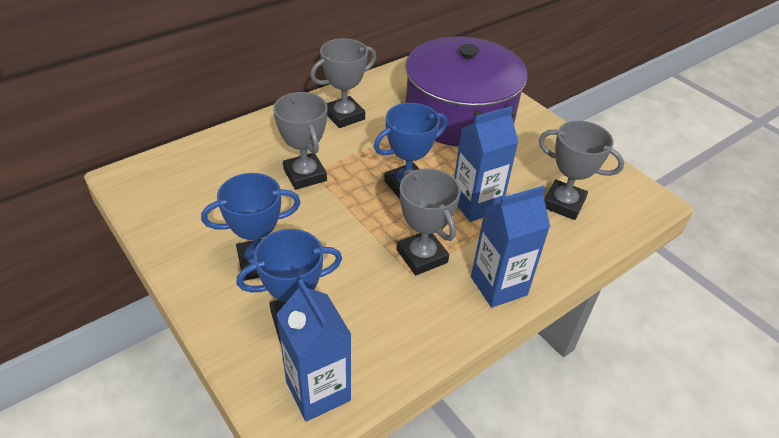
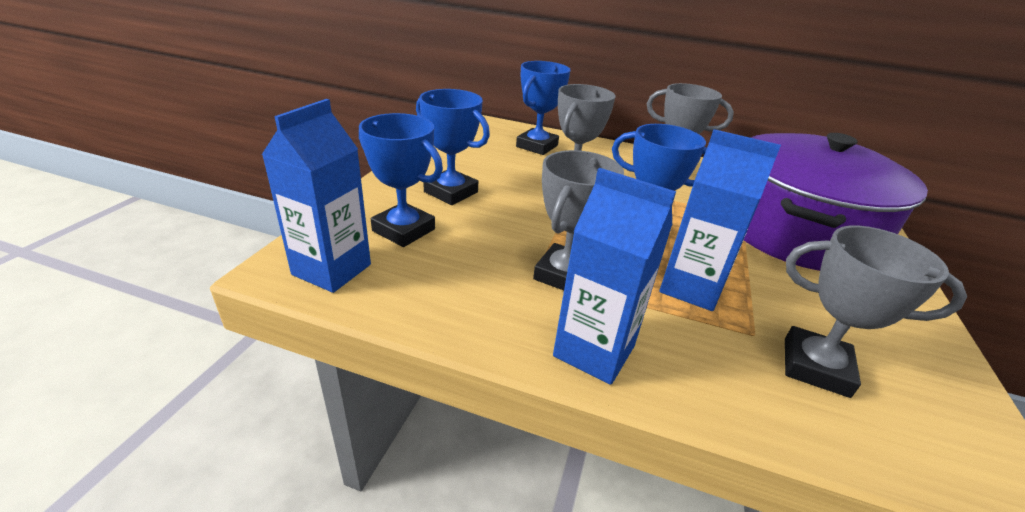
camera: 55 degrees right, 10 degrees down
grey trophy [539,121,624,220] -> grey trophy turned 60 degrees counterclockwise [785,226,967,398]
none -> blue trophy [516,61,571,155]

